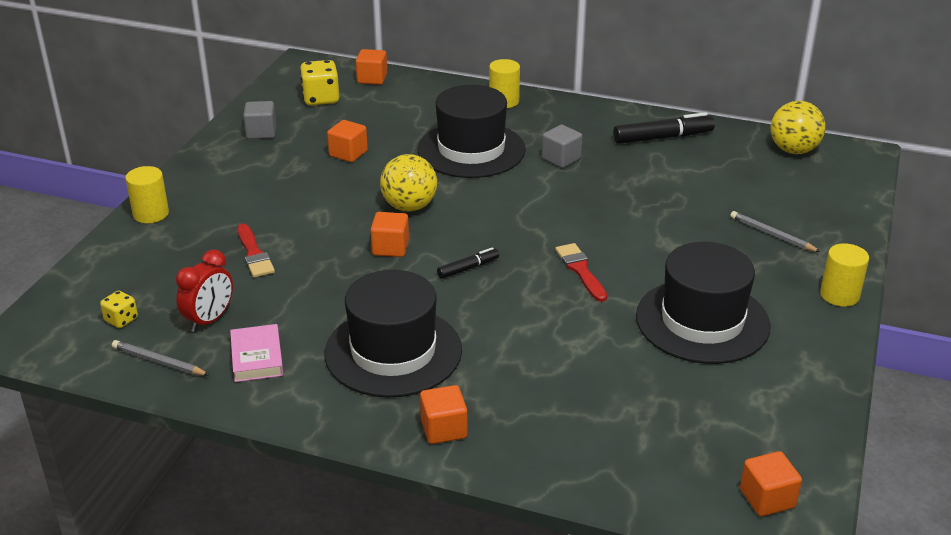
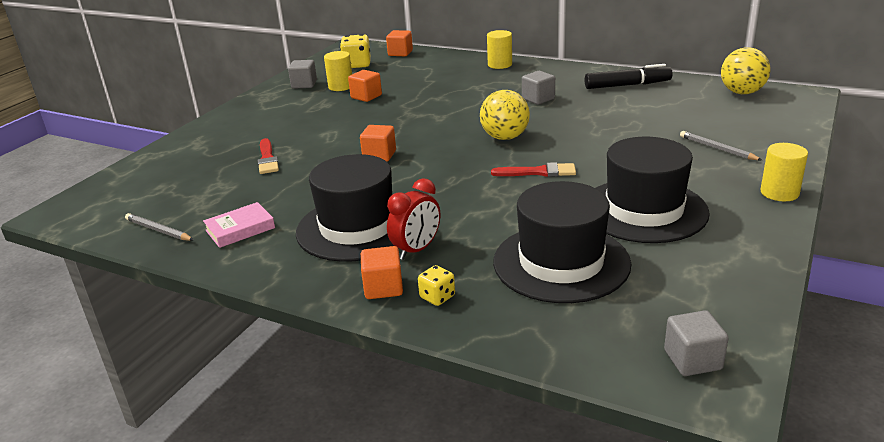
camera: 10 degrees right, 5 degrees down
yellow dice [100,291,138,328] -> yellow dice moved to [418,265,455,306]
yellow cylinder [126,166,169,223] -> yellow cylinder moved to [324,51,352,91]
red clock [176,249,233,332] -> red clock moved to [387,178,440,260]
pink book [230,324,284,382] -> pink book turned 60 degrees clockwise [203,202,275,248]
yellow ball [380,154,437,212] -> yellow ball moved to [480,90,530,140]
black hat [417,85,526,178] -> black hat moved to [493,181,632,303]
black marker [437,247,499,279] -> none
red brush [555,243,607,302] -> red brush turned 105 degrees clockwise [491,162,576,177]
orange cube [740,451,802,516] -> grey cube [664,310,729,376]

